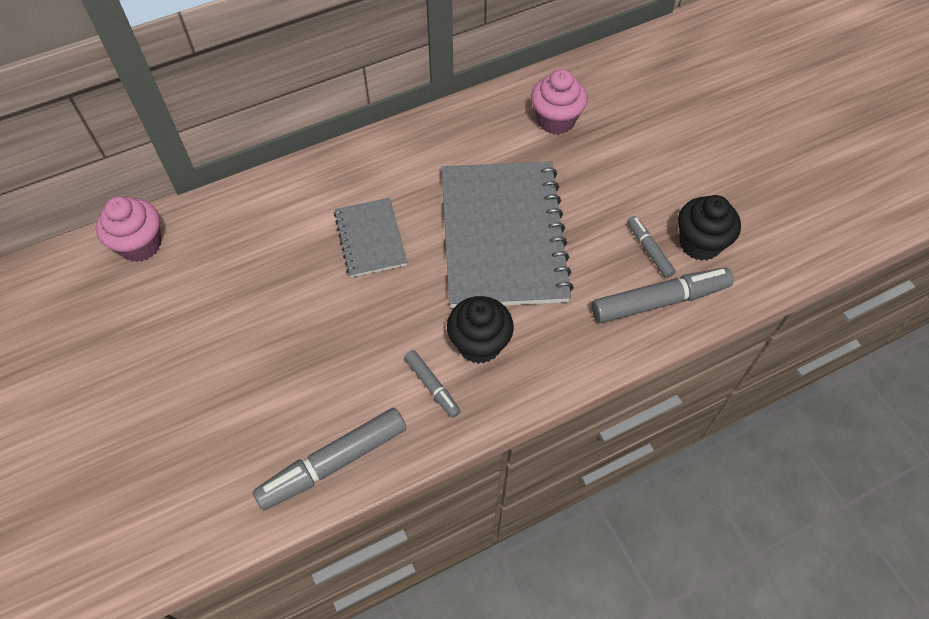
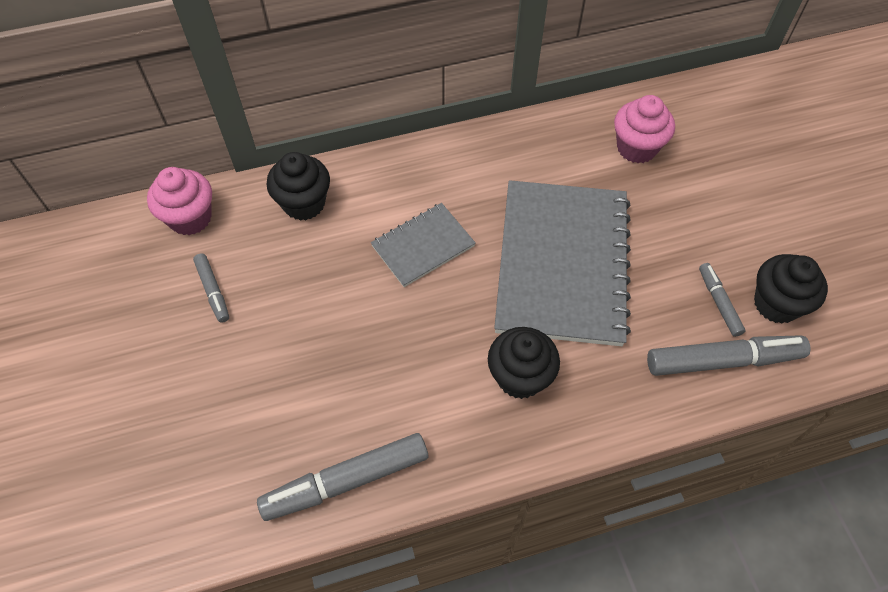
camera: 10 degrees right, 0 degrees up
grey notebook [334,198,407,277] -> grey notebook turned 60 degrees clockwise [371,203,476,287]
grey marker [405,350,461,418] -> grey marker moved to [193,253,229,323]
none -> black cupcake [266,152,330,221]

